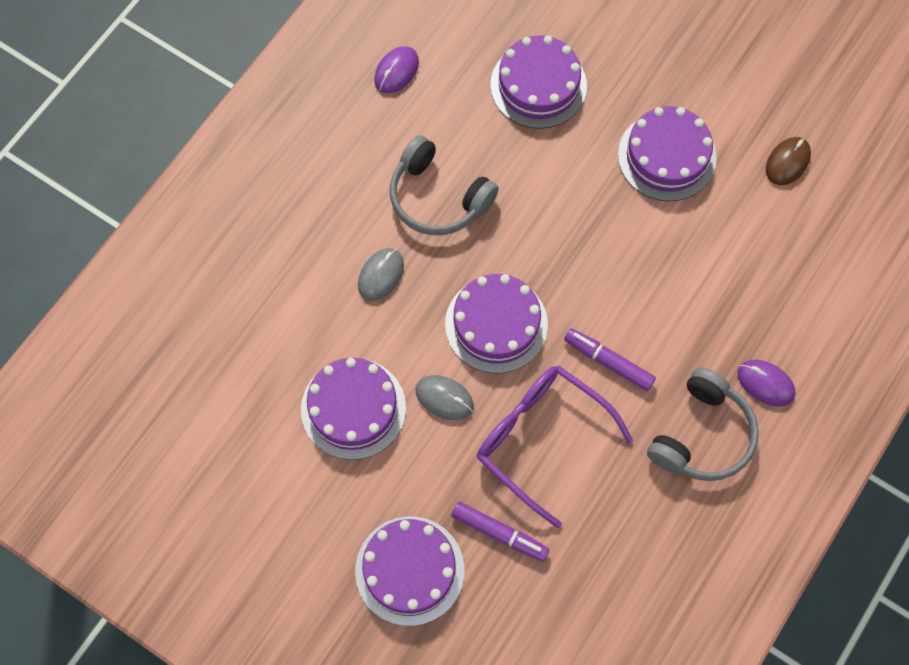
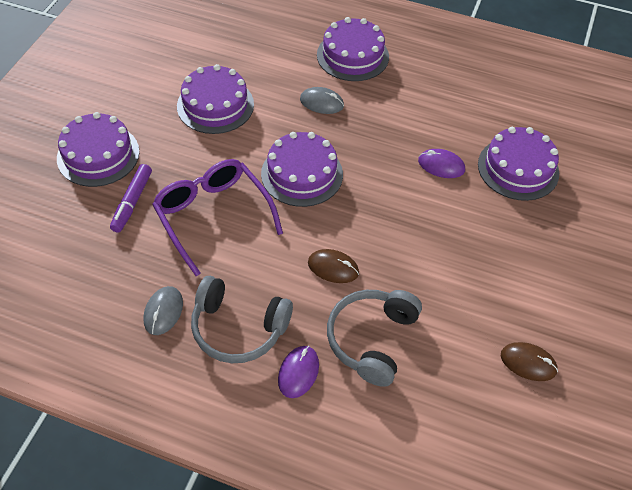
camera: 75 degrees right, 15 degrees down
purple mouse [374,46,419,93] -> purple mouse moved to [418,149,465,178]
grey headphones [390,135,499,235] -> grey headphones moved to [327,290,422,387]
grey mouse [415,375,474,420] -> grey mouse moved to [143,286,183,335]
purple glasses [477,365,633,528] -> purple glasses turned 60 degrees counterclockwise [152,159,283,276]
purple marker [564,328,656,391] -> none
purple cake [618,106,717,201] -> purple cake moved to [317,17,389,81]
none -> brown mouse [308,249,359,283]

